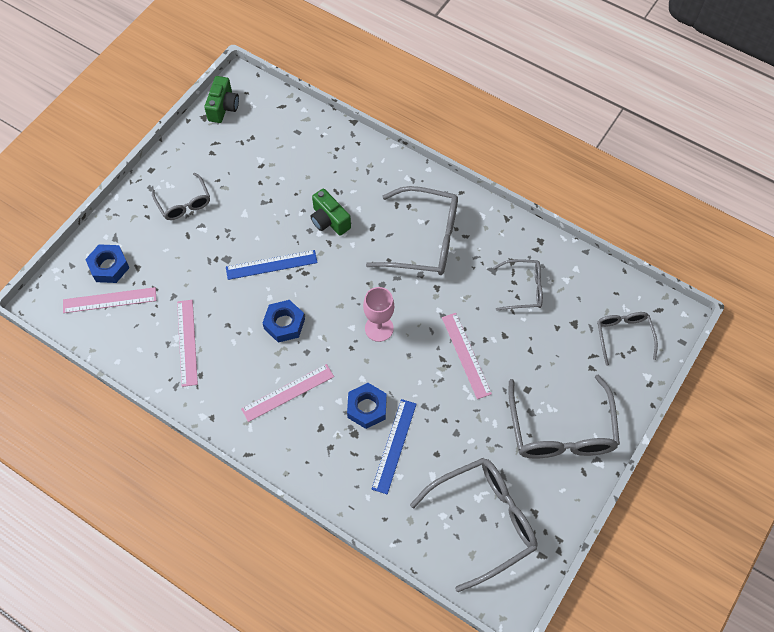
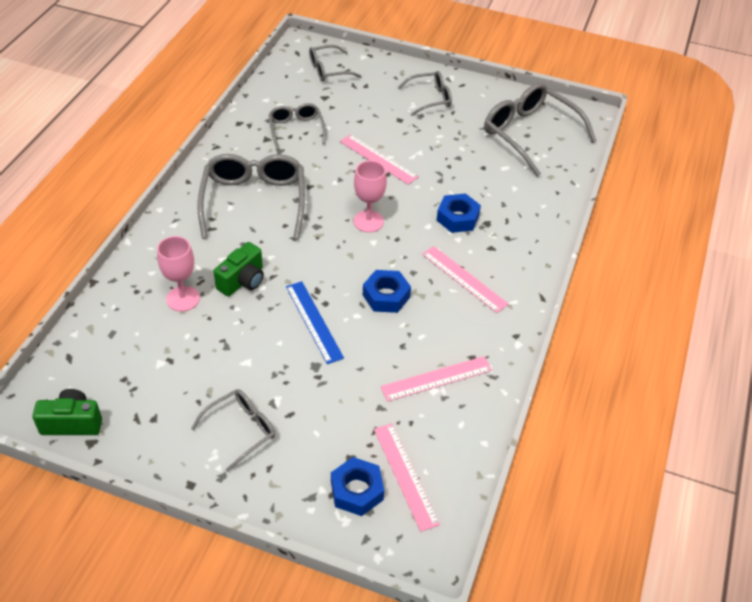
camera: 105 degrees left, 15 degrees down
blue ruler [372,399,417,494] -> none
pink ruler [442,313,492,399] -> pink ruler turned 75 degrees clockwise [340,135,418,185]
grey glasses [508,375,620,458] -> grey glasses [398,71,452,116], size x0.56
none -> pink goblet [157,236,200,312]

